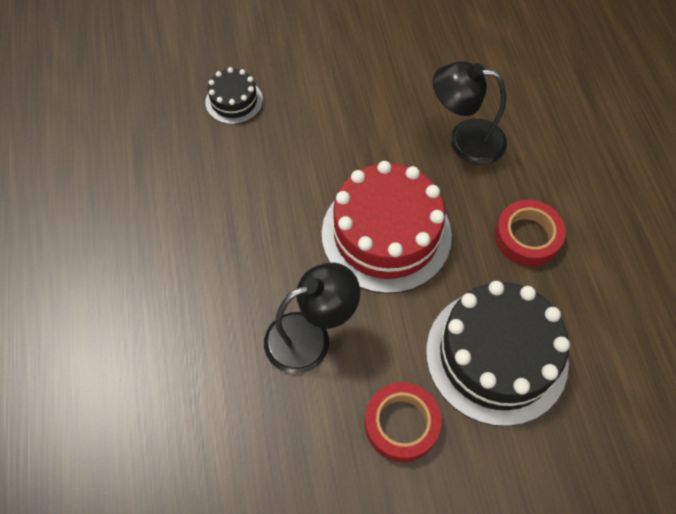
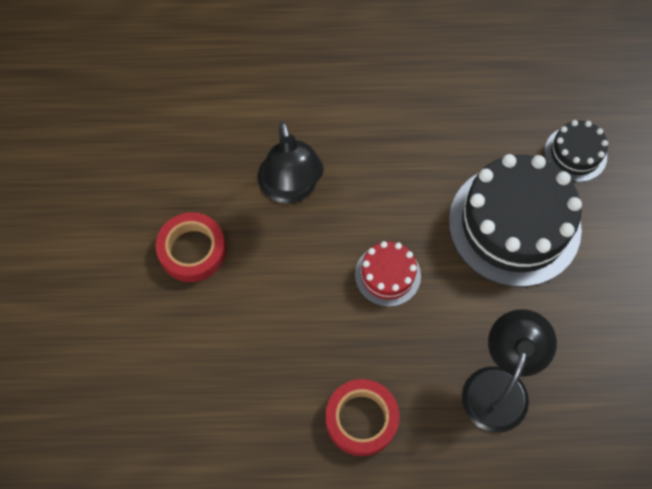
camera: 100 degrees right, 5 degrees up
red cake [322,161,452,294] -> red cake [355,241,421,307], size x0.49
black cake [426,281,570,426] -> black cake moved to [449,154,582,287]

